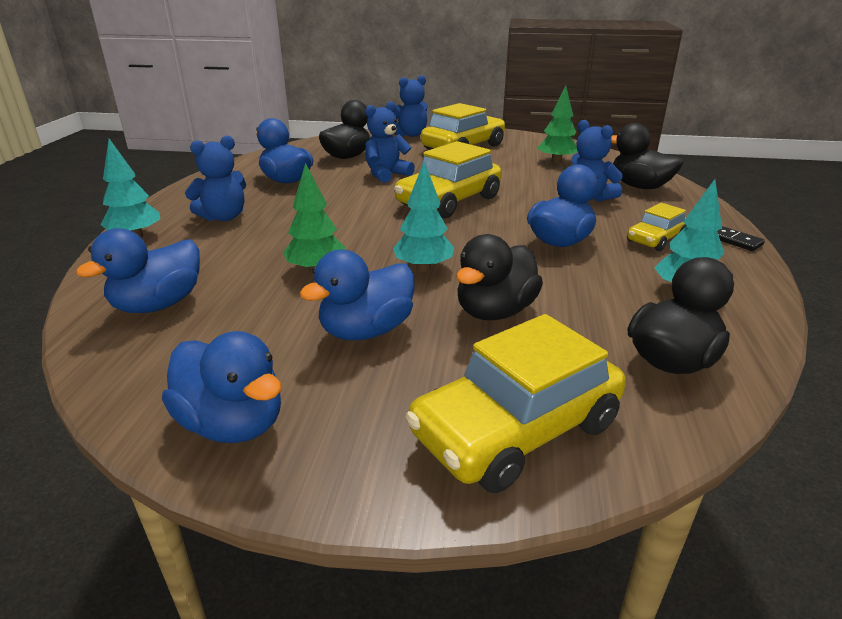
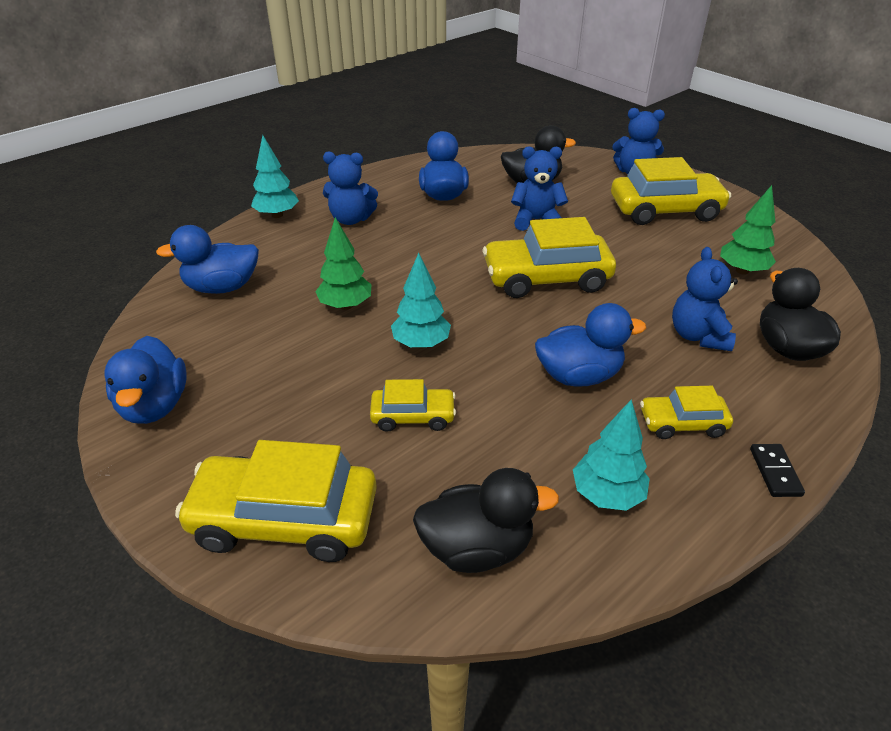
camera: 40 degrees right, 10 degrees up
blue duck [299,250,415,340] -> none
black duck [456,234,543,320] -> yellow car [370,379,456,432]

